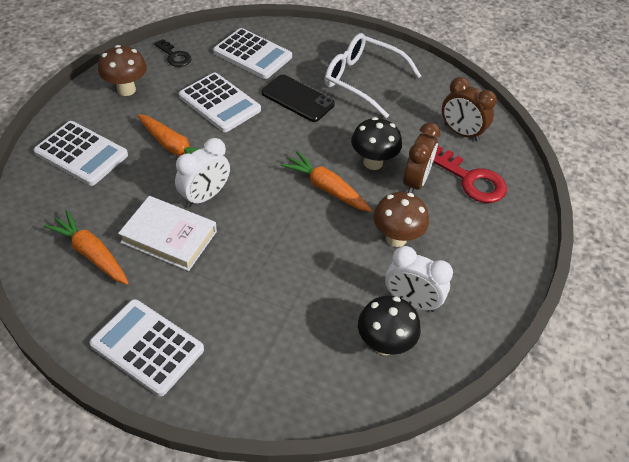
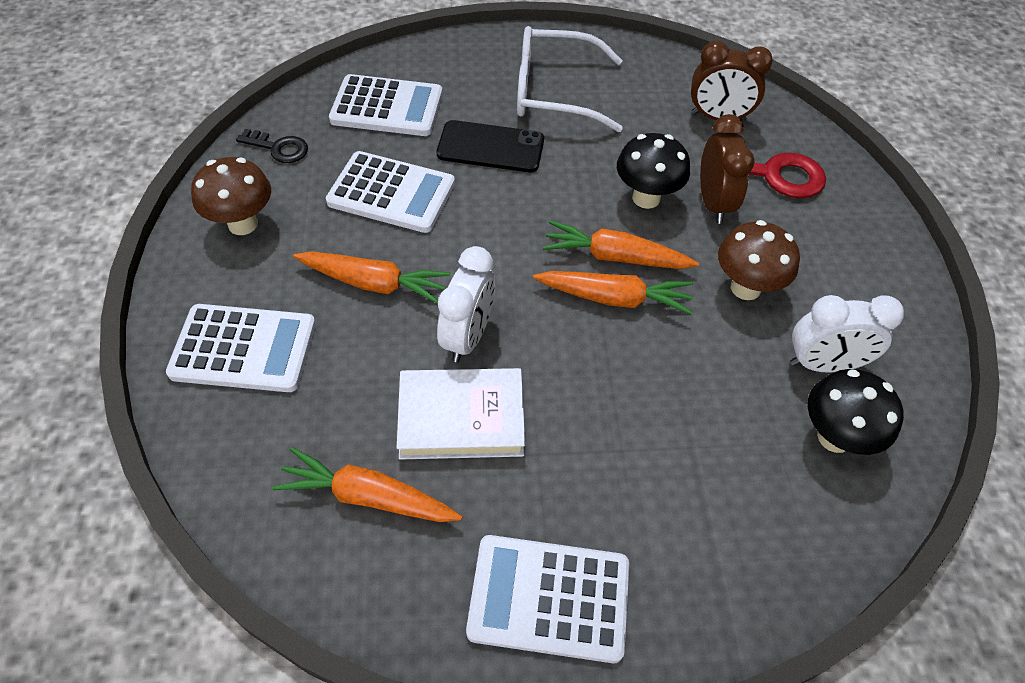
camera: 25 degrees left, 5 degrees up
none -> orange carrot [533,271,693,315]

